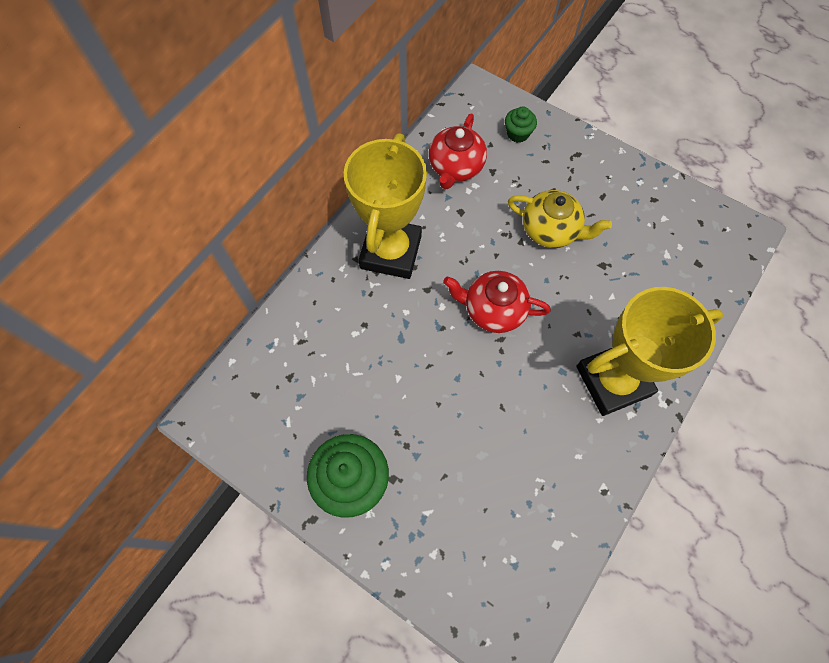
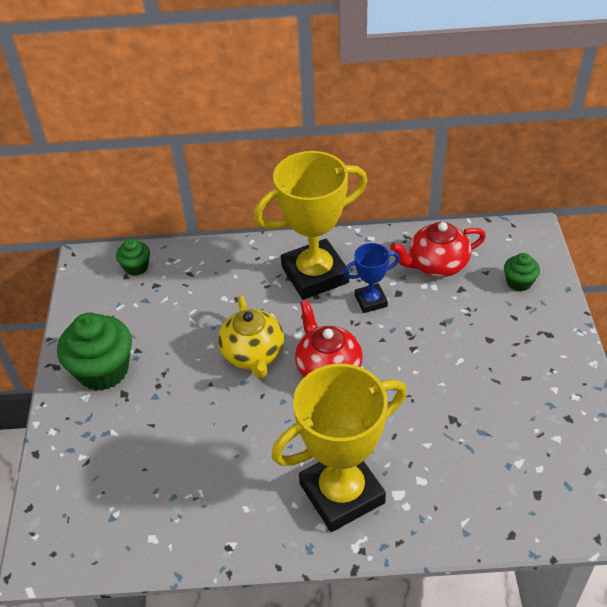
camera: 55 degrees right, 20 degrees down
yellow teapot [508,190,612,248] -> yellow teapot moved to [218,296,284,378]
yellow trophy [576,287,723,416] -> yellow trophy turned 60 degrees counterclockwise [271,364,407,532]
none -> green cupcake [116,239,150,276]
none -> blue trophy [344,243,400,313]

